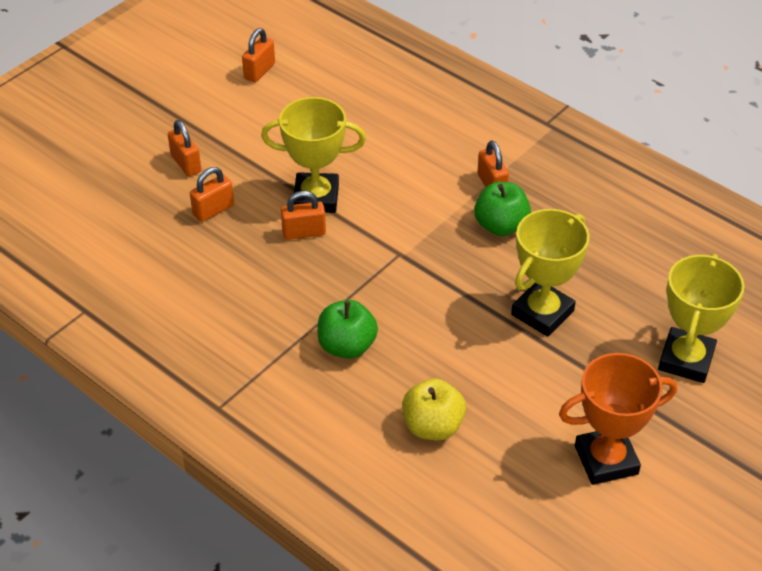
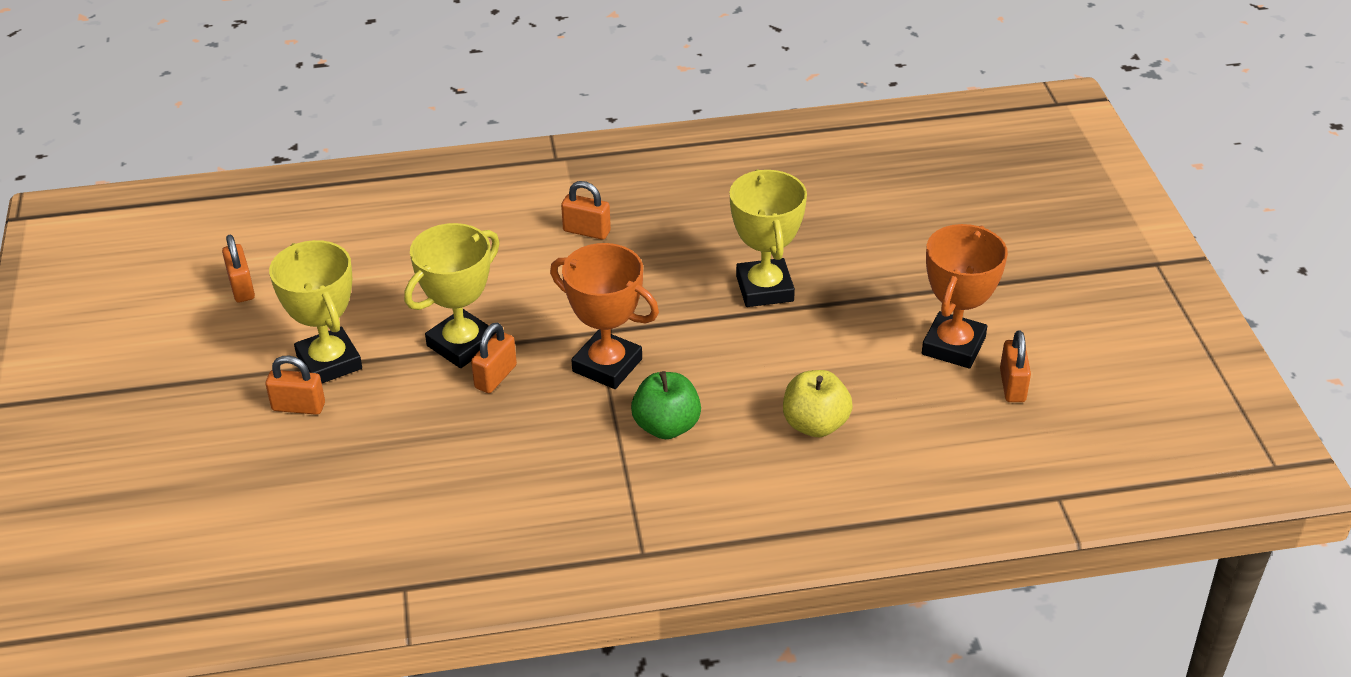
camera: 50 degrees left, 5 degrees down
orange padlock [190,167,234,222] -> orange padlock moved to [1000,330,1031,402]
green apple [474,182,531,236] -> none
yellow trophy [658,254,745,383] -> yellow trophy moved to [269,240,362,383]
none -> orange trophy [550,243,659,389]

